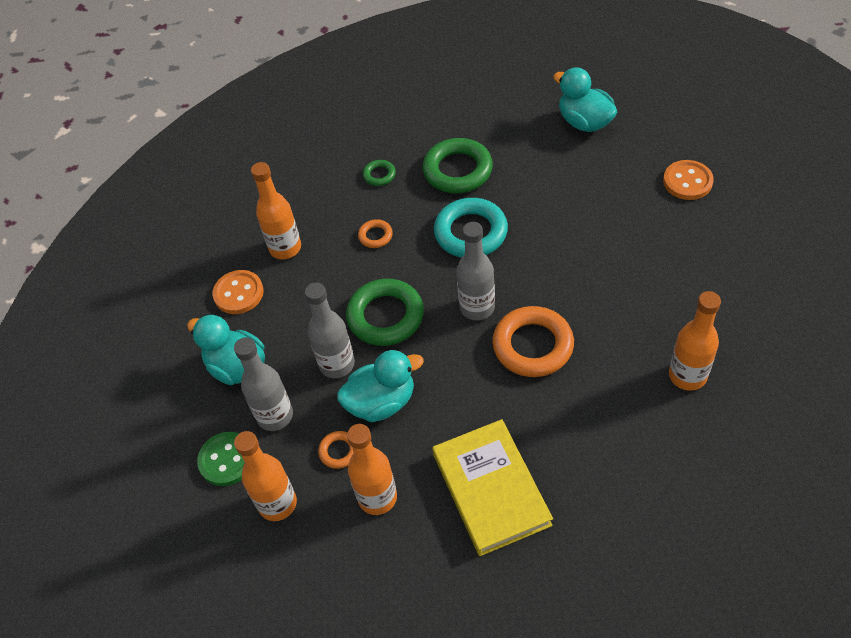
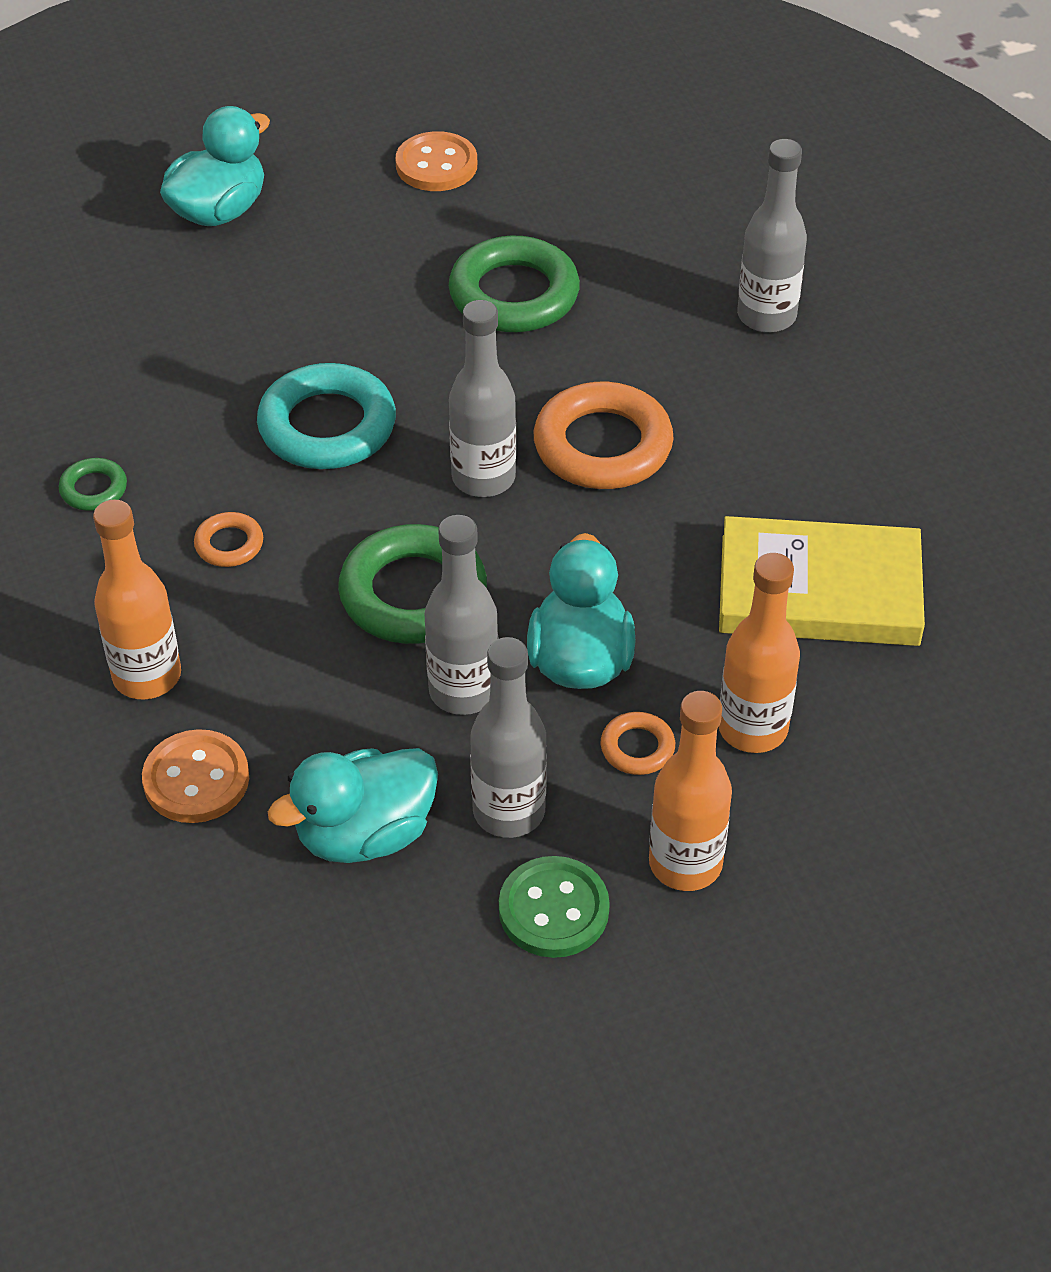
camera: 70 degrees left, 5 degrees down
green ring [422,138,493,194] -> green ring moved to [449,236,580,332]
turquoise duck [553,67,617,132] -> turquoise duck turned 150 degrees clockwise [160,106,270,226]
orange bottle [669,291,721,391] -> grey bottle [737,139,807,333]

